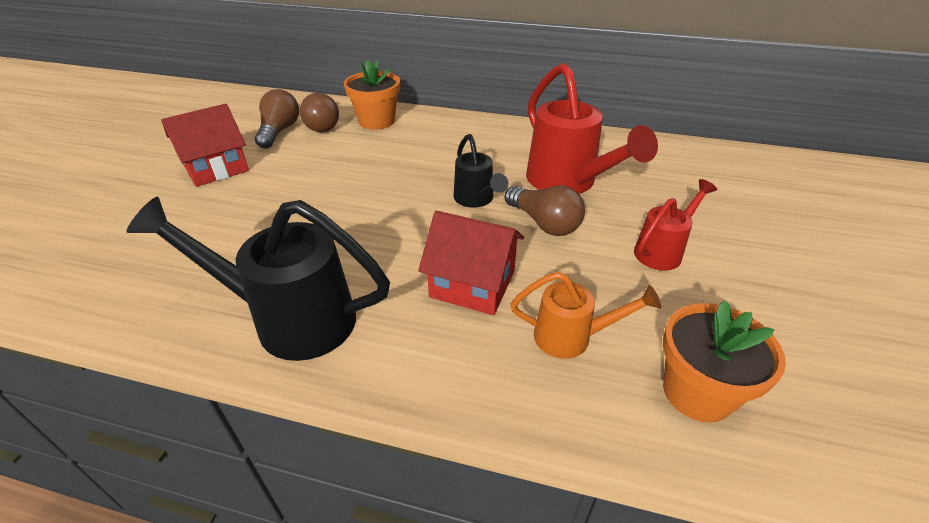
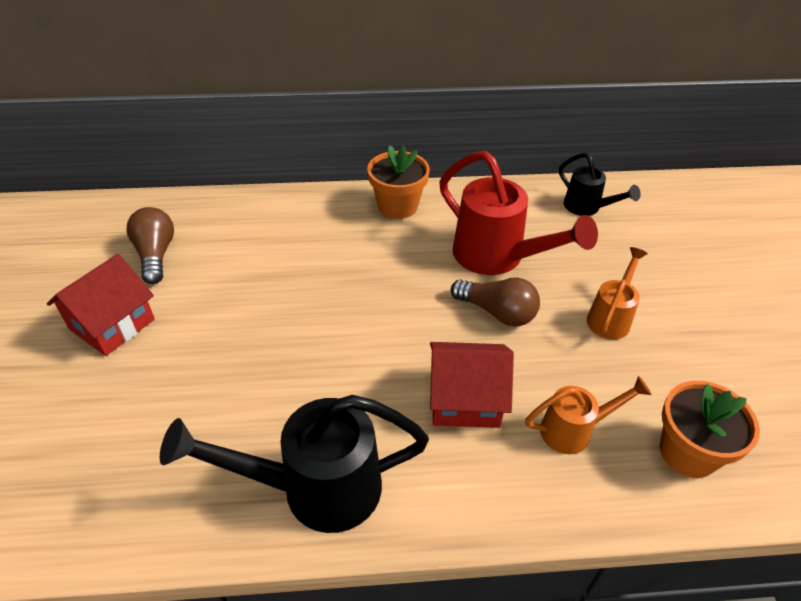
camera: 20 degrees left, 5 degrees up
brown light bulb [300,93,339,132] -> none
orange flower pot [344,60,400,130] -> orange flower pot moved to [367,145,430,219]
black watering can [454,134,508,208] -> black watering can moved to [559,153,641,216]
red watering can [634,179,717,271] -> orange watering can [587,247,648,339]

